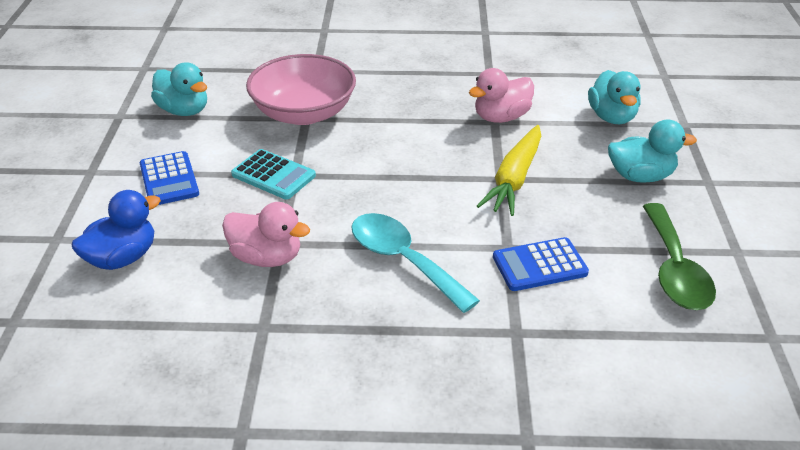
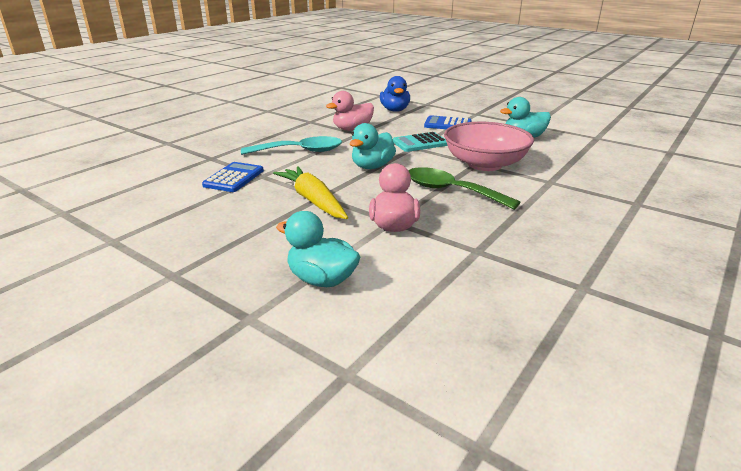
camera: 125 degrees right, 10 degrees down
turquoise duck [608,119,697,183] -> turquoise duck moved to [350,123,396,169]
green spoon [643,203,716,310] -> green spoon moved to [409,167,521,210]

